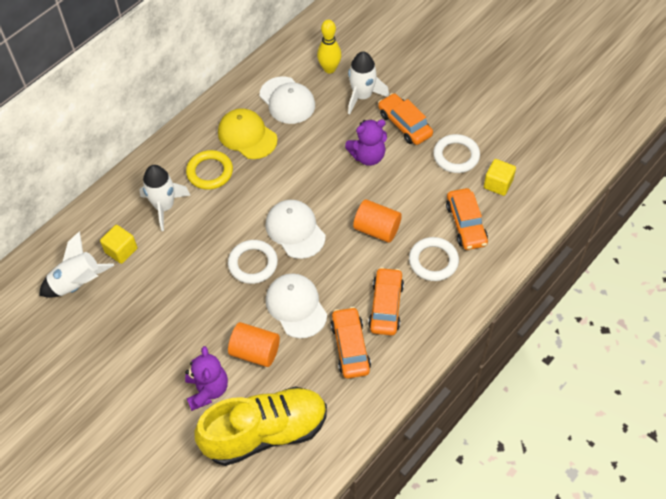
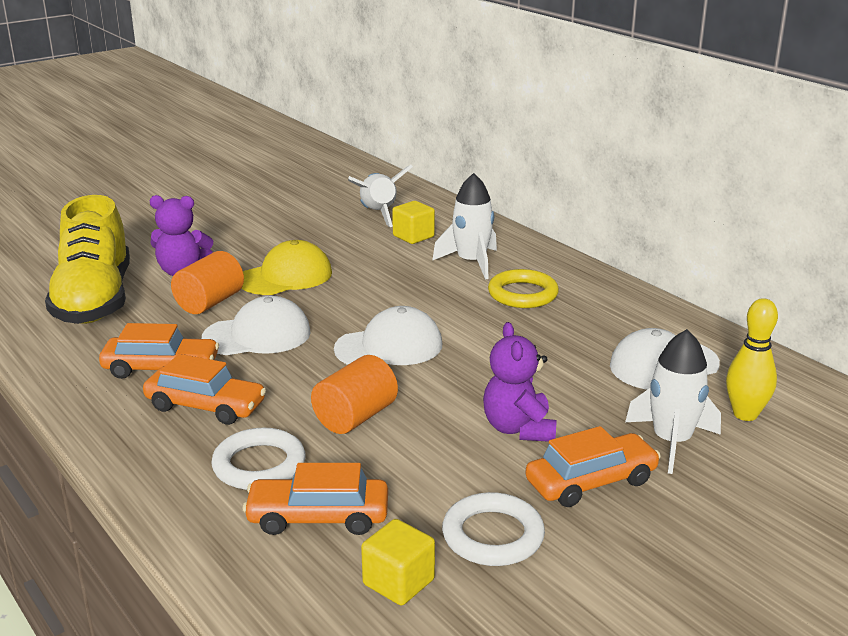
camera: 100 degrees right, 30 degrees down
yellow cap [218,108,277,159] -> yellow cap moved to [241,240,332,295]
white ring [228,240,278,284] -> none

